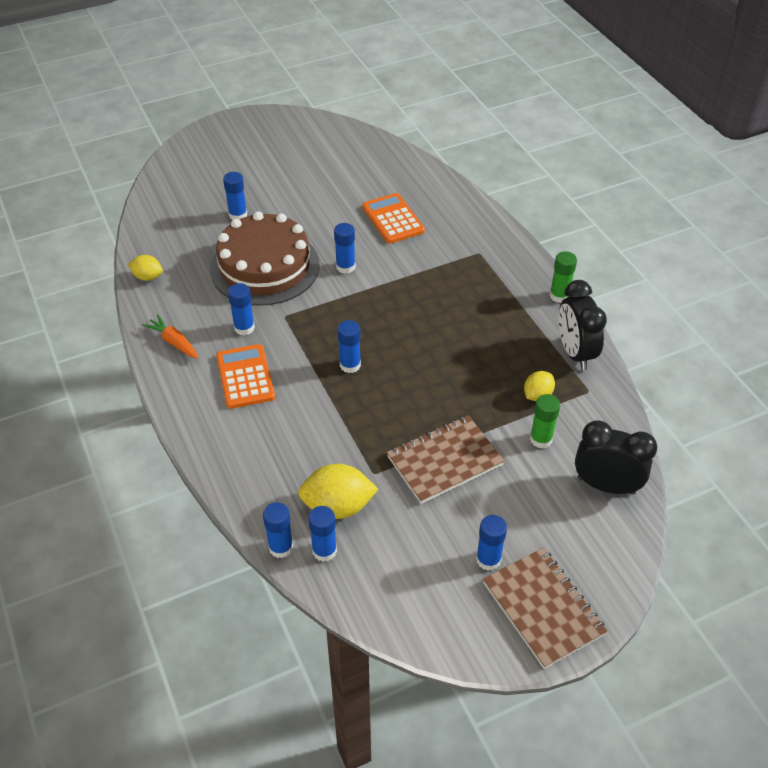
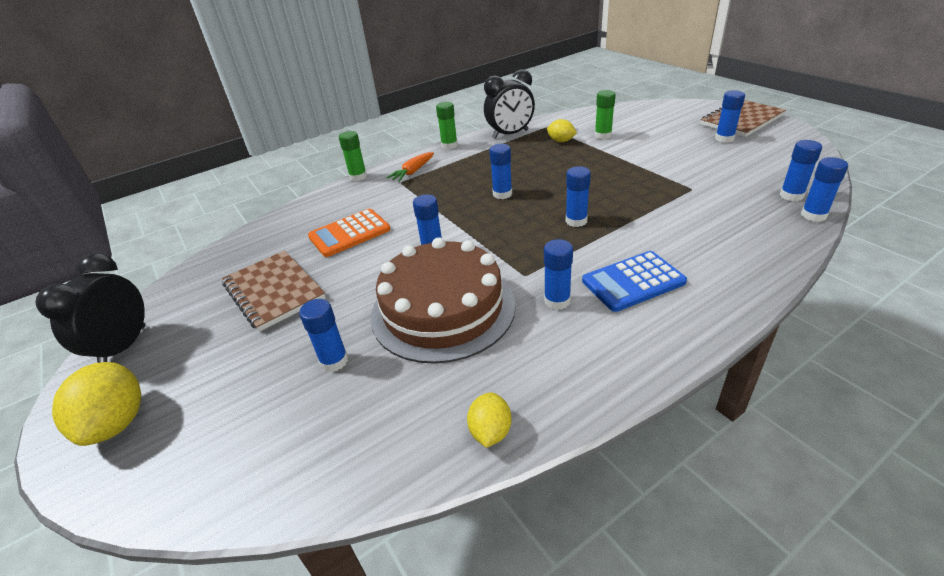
camera: 95 degrees left, 10 degrees down
orange carrot [142,314,199,359] -> orange carrot moved to [386,152,434,182]
orange calculator [216,344,275,409] -> blue calculator [582,251,687,312]
yellow lemon [298,464,379,519] -> yellow lemon moved to [52,362,141,446]
brown notebook [387,415,505,504] -> brown notebook moved to [222,250,326,332]
black clock [575,420,657,495] -> black clock moved to [35,253,145,363]
none -> green glue stick [339,131,367,181]
none -> blue glue stick [489,144,512,199]

